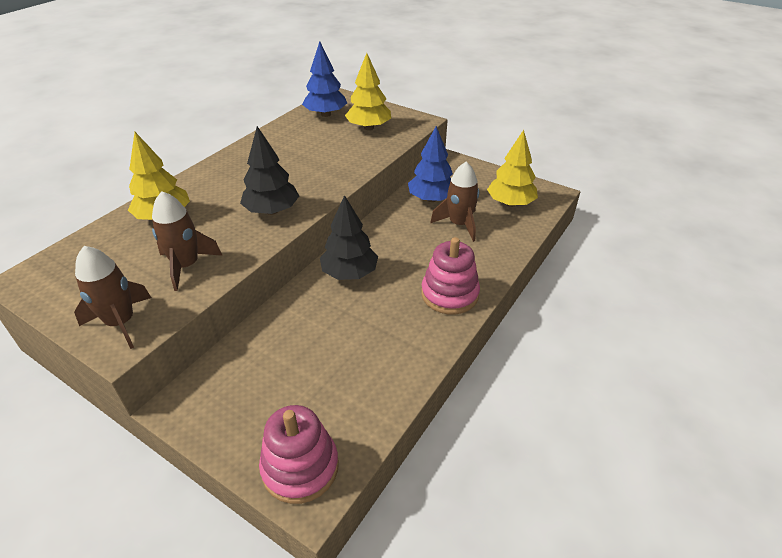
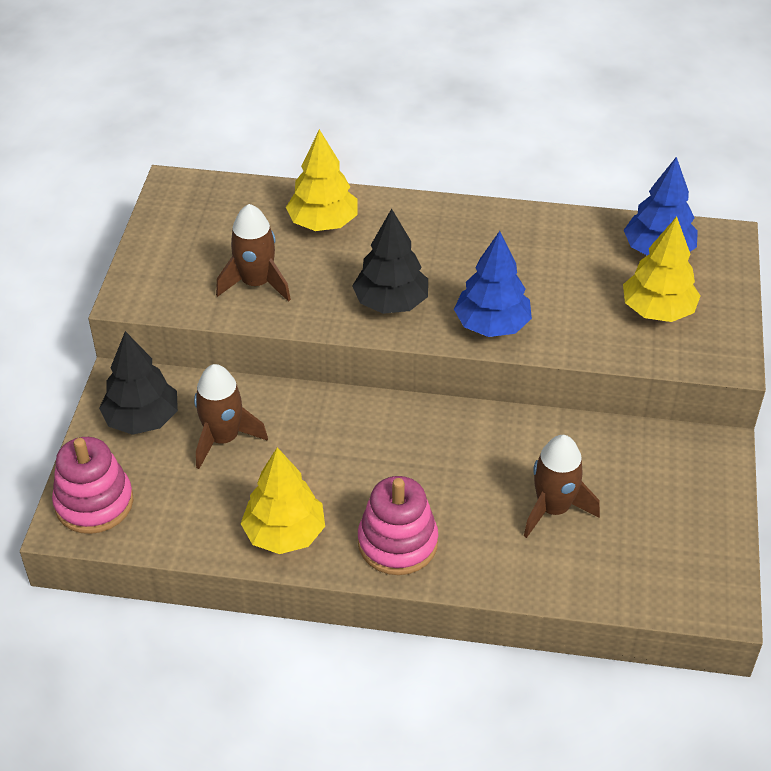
camera: 65 degrees right, 5 degrees up
brown rocket [74,246,151,349] -> brown rocket moved to [194,364,268,469]
black tree [320,195,378,280] -> black tree moved to [99,331,178,435]
blue tree [408,126,453,202] -> blue tree moved to [454,231,532,337]
yellow tree [487,130,538,207] -> yellow tree moved to [241,447,325,554]

